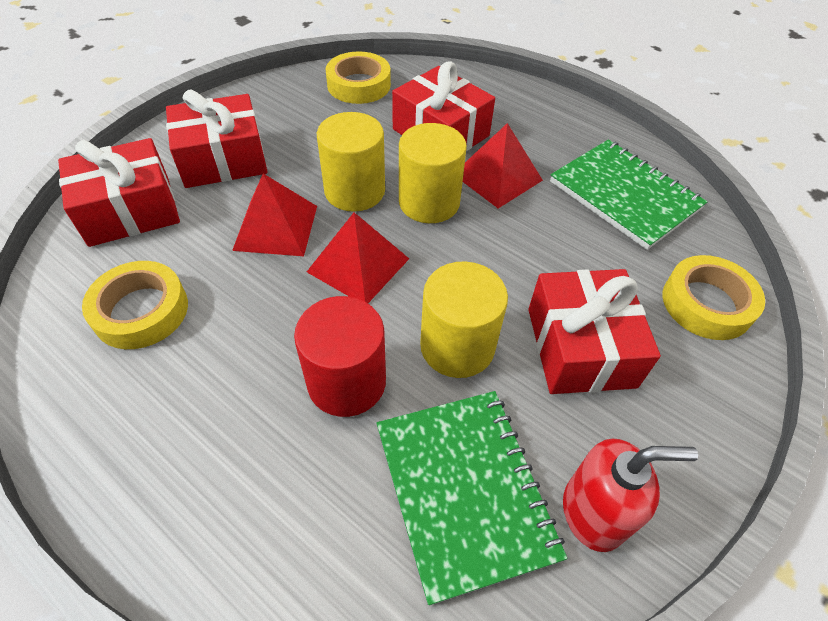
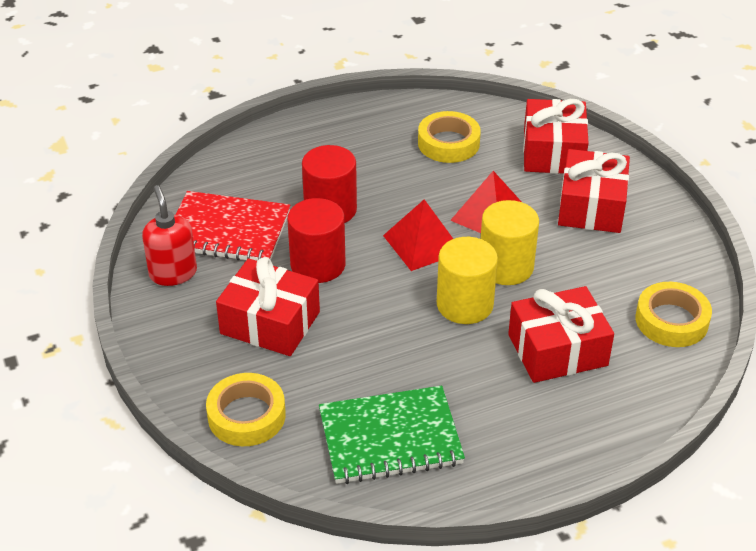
camera: 120 degrees right, 10 degrees down
green notebook [377,391,568,606] -> red notebook [176,191,291,261]
yellow cylinder [420,261,508,378] -> red cylinder [287,198,346,283]
red pyramid [463,123,543,208] -> none
red soap dispenser [563,438,698,552] -> red soap dispenser turned 135 degrees clockwise [142,185,197,286]

